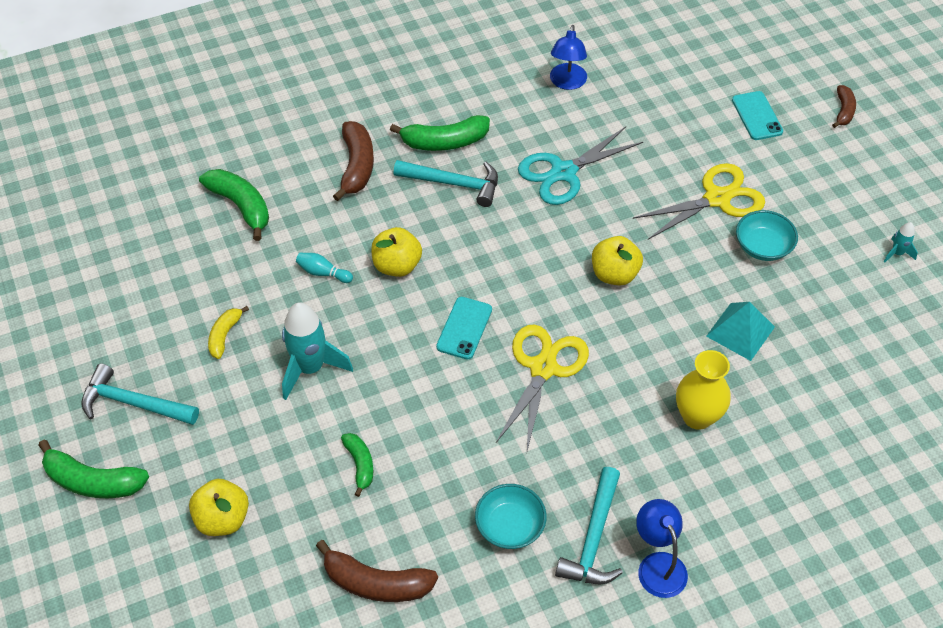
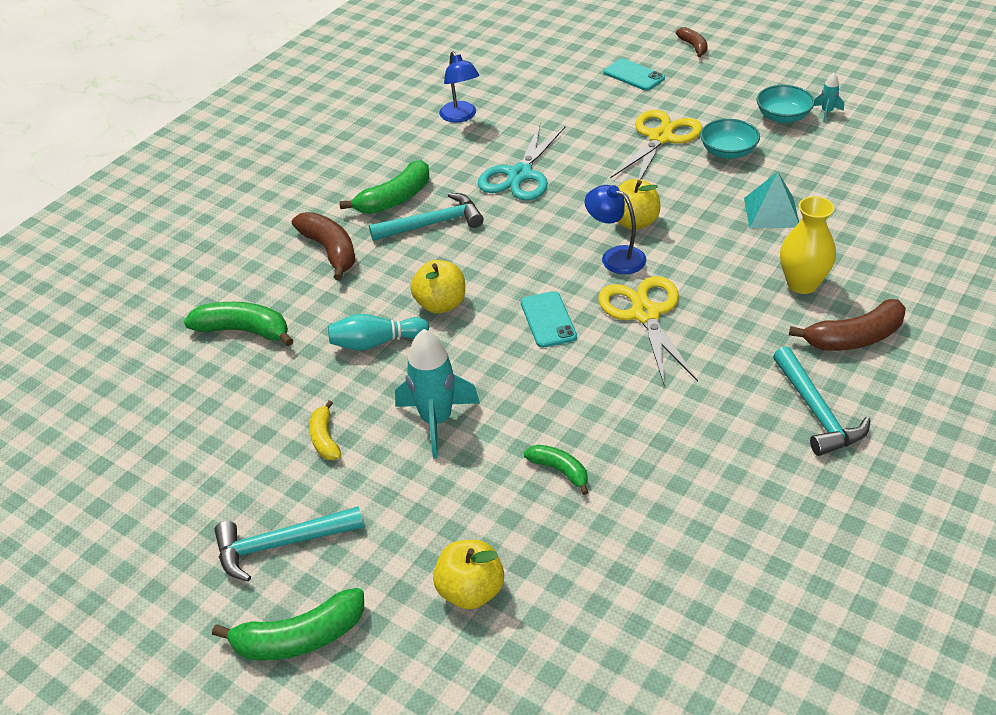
camera: 30 degrees left, 10 degrees down
turquoise bowling pin [296,253,353,283] -> turquoise bowling pin [328,314,429,351], size x1.51
brown banana [316,540,438,602] -> brown banana moved to [789,299,906,351]
turquoise bowl [475,484,547,549] -> turquoise bowl moved to [756,85,815,123]
blue lamp [636,499,688,598] -> blue lamp moved to [585,185,647,274]

